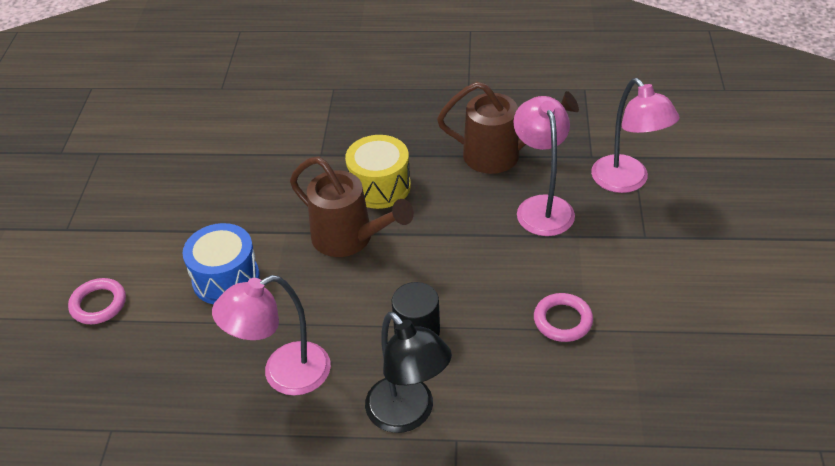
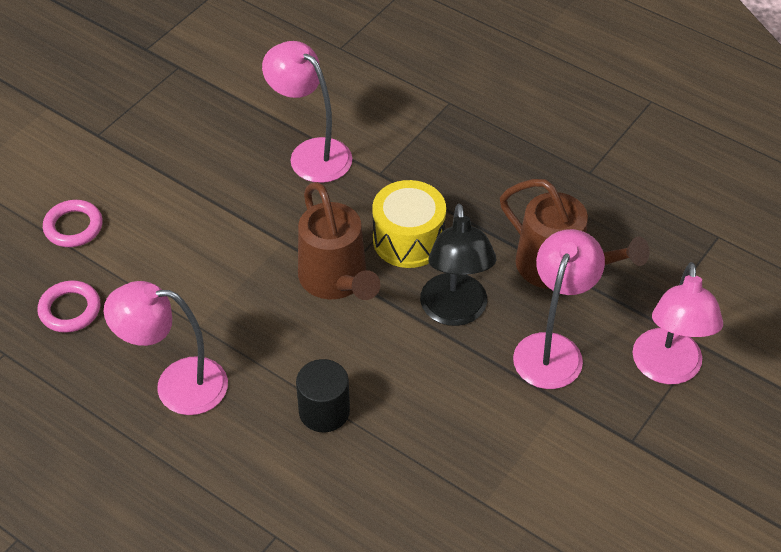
camera: 30 degrees right, 5 degrees up
blue drum [182,223,260,304] -> none
black lamp [365,312,452,433] -> black lamp moved to [420,204,496,326]
pink ring [534,293,593,342] -> pink ring moved to [38,280,100,333]
none -> pink lamp [262,41,352,183]

